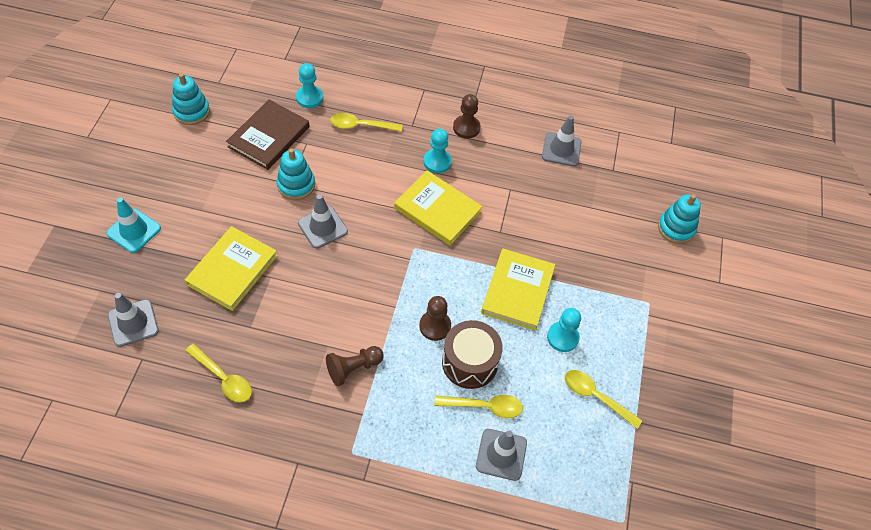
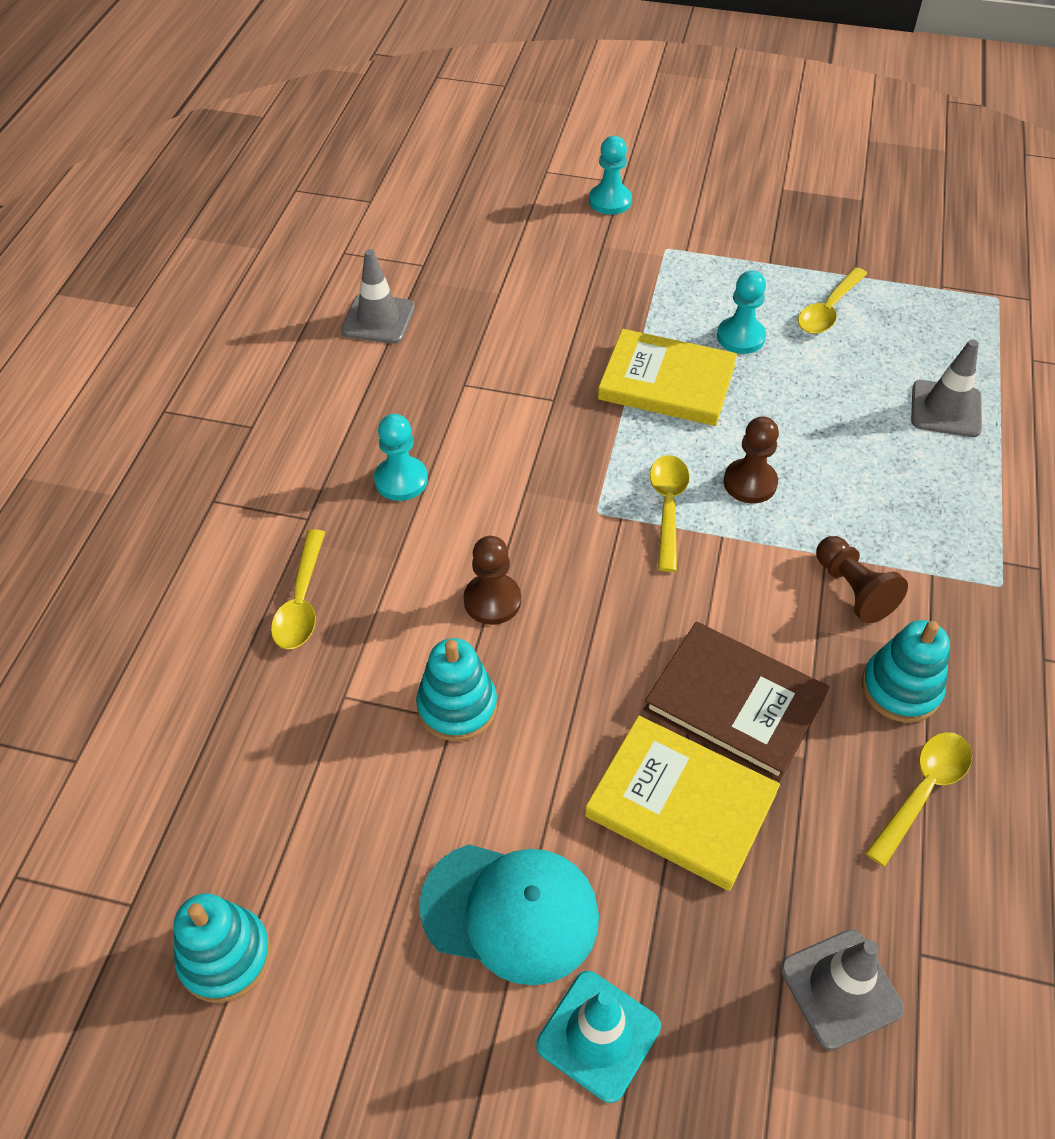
camera: 85 degrees left, 5 degrees down
brown book [226,99,309,170] -> brown book moved to [644,622,829,782]
turquoise pawn [296,63,323,108] -> turquoise pawn moved to [589,136,632,215]
grey traffic cone [298,194,348,249] -> none
yellow book [394,170,483,245] -> none
yellow spoon [435,395,523,418] -> yellow spoon moved to [650,455,689,572]
brown drum [442,320,503,389] -> none
brown pawn [453,94,481,139] -> brown pawn moved to [464,536,521,625]
turquoise stacking toy [658,194,701,244] -> turquoise stacking toy moved to [862,620,950,723]
none -> turquoise cap [419,844,599,985]

